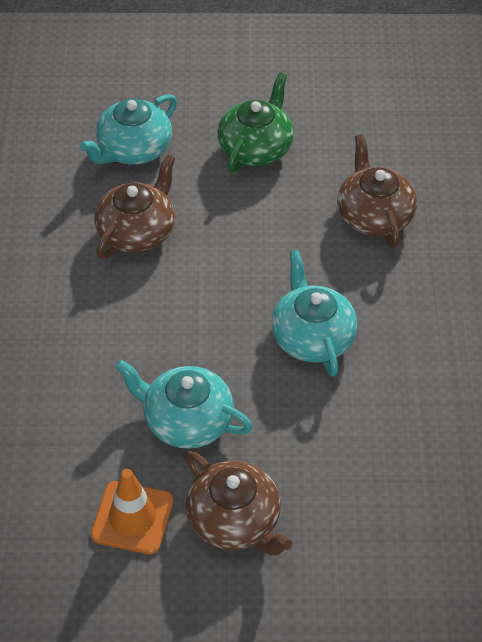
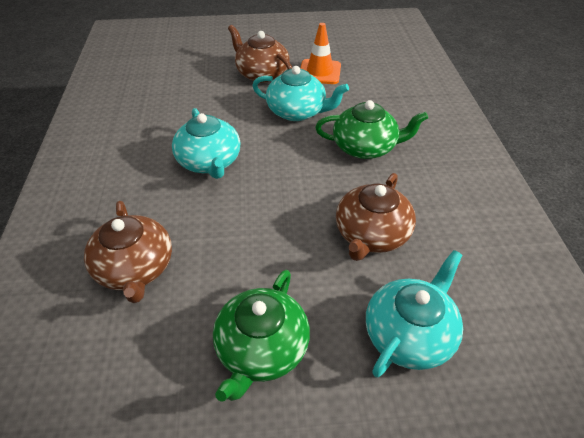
camera: 175 degrees right, 5 degrees down
none -> green teapot [315,100,428,159]

